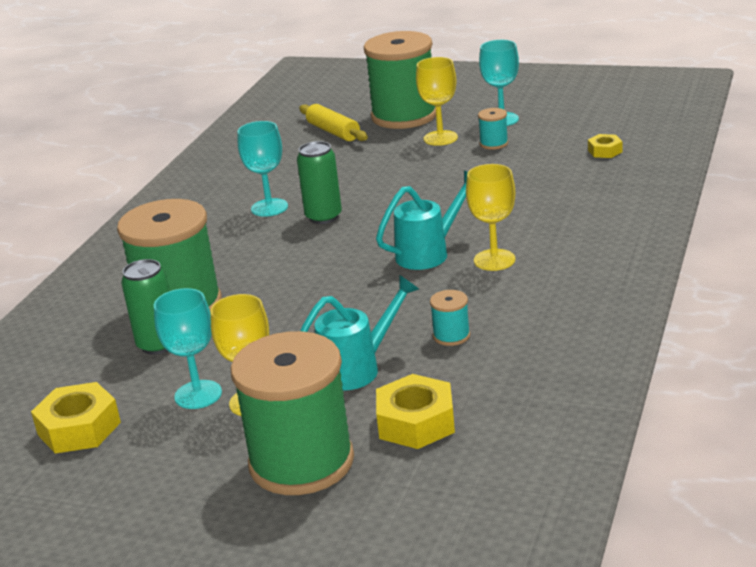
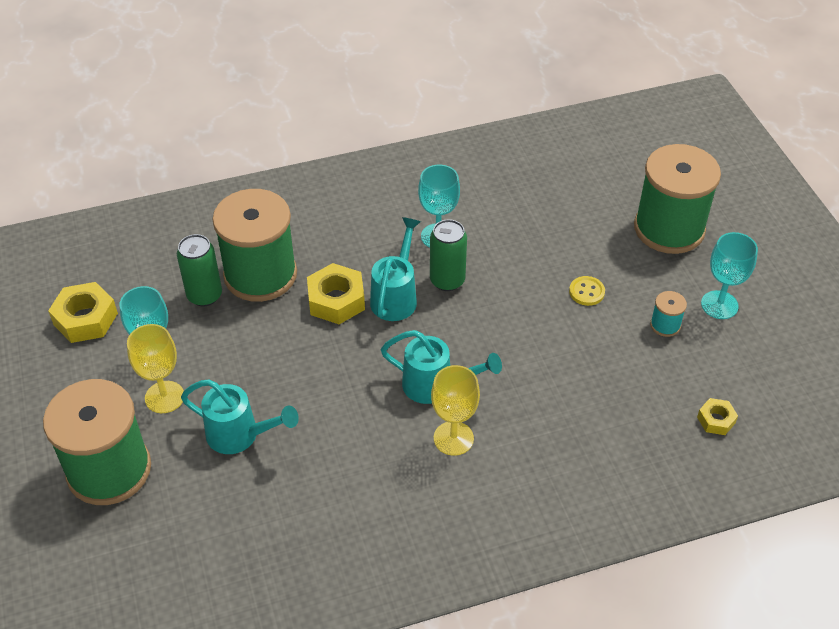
camera: 50 degrees right, 20 degrees up
yellow rolling pin [299,104,368,141] -> none
yellow nut [376,374,455,449] -> yellow nut moved to [307,263,365,324]
yellow goblet [416,57,458,146] -> none
turquoise spool [430,290,470,346] -> none
none -> turquoise watering can [370,217,421,321]
none -> yellow button [569,276,605,306]

